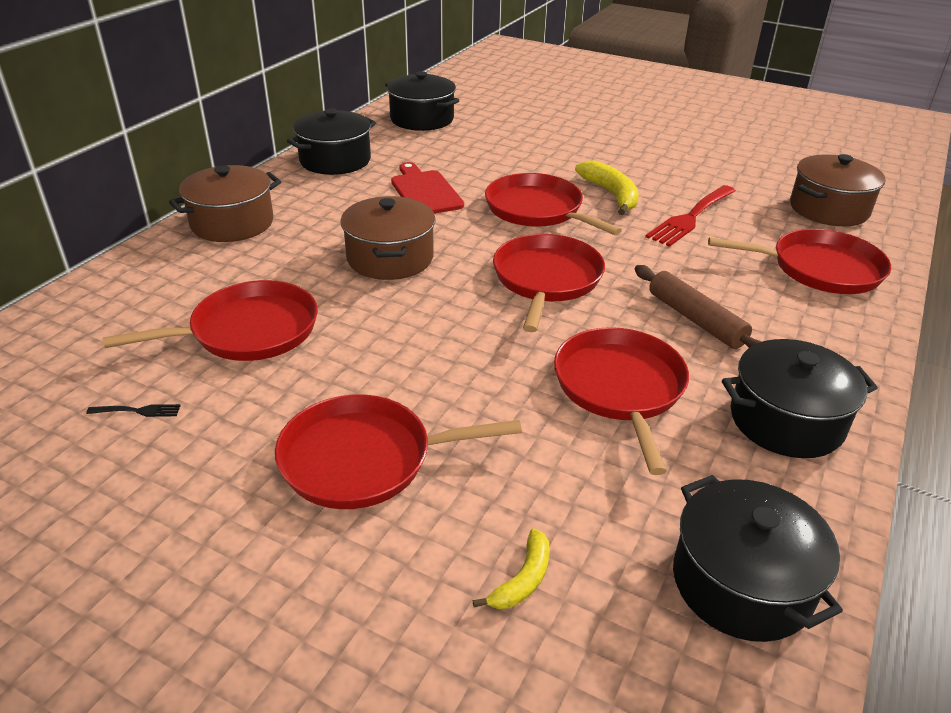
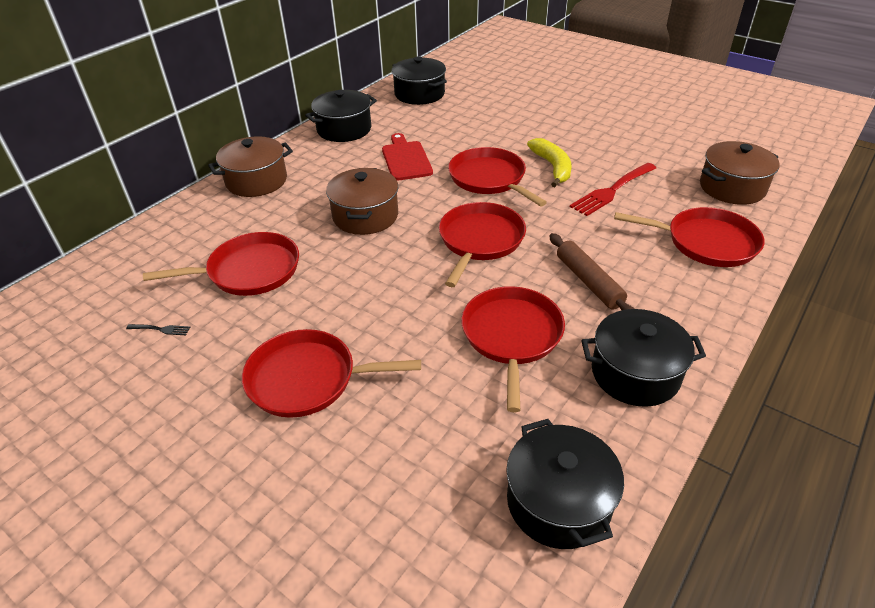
camera: 10 degrees right, 5 degrees up
yellow banana [473,528,550,609] -> none

